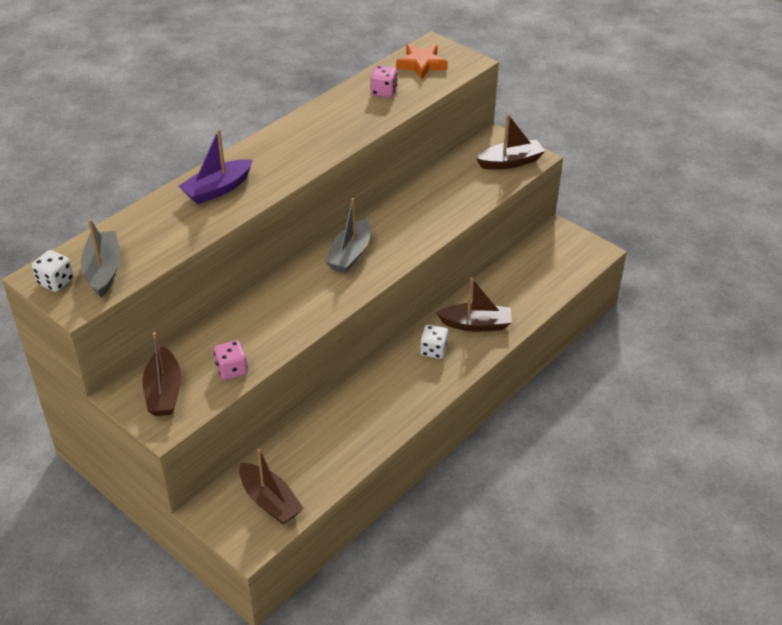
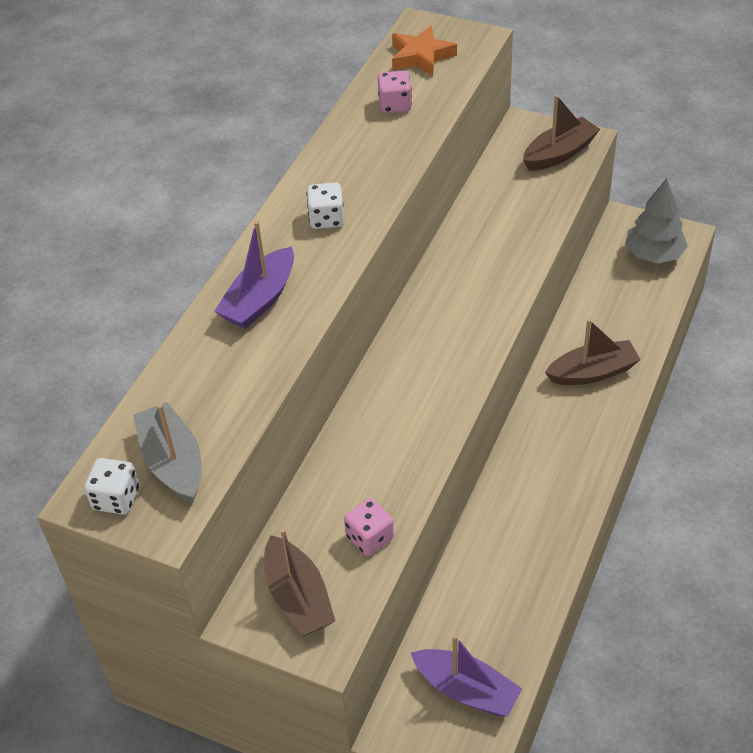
camera: 15 degrees left, 5 degrees up
brown boat [239,449,304,524] -> purple boat [411,635,522,717]
grey boat [325,198,371,273] -> none
white dice [420,325,448,359] -> white dice moved to [307,183,344,229]
none -> grey tree [625,178,688,263]

